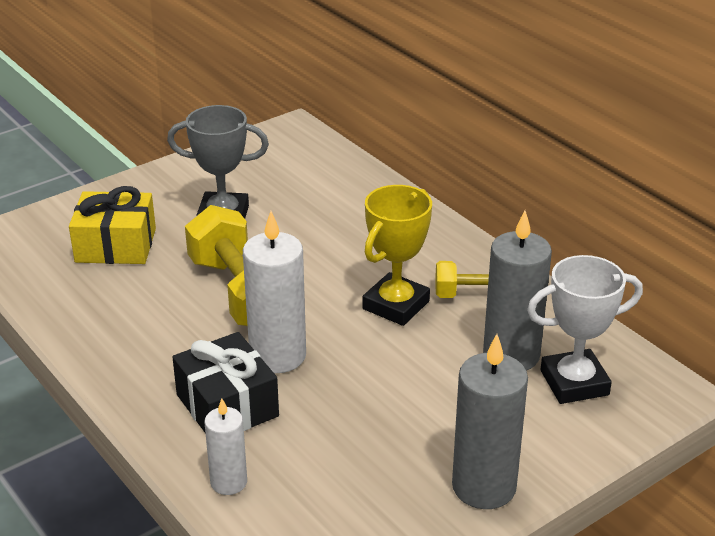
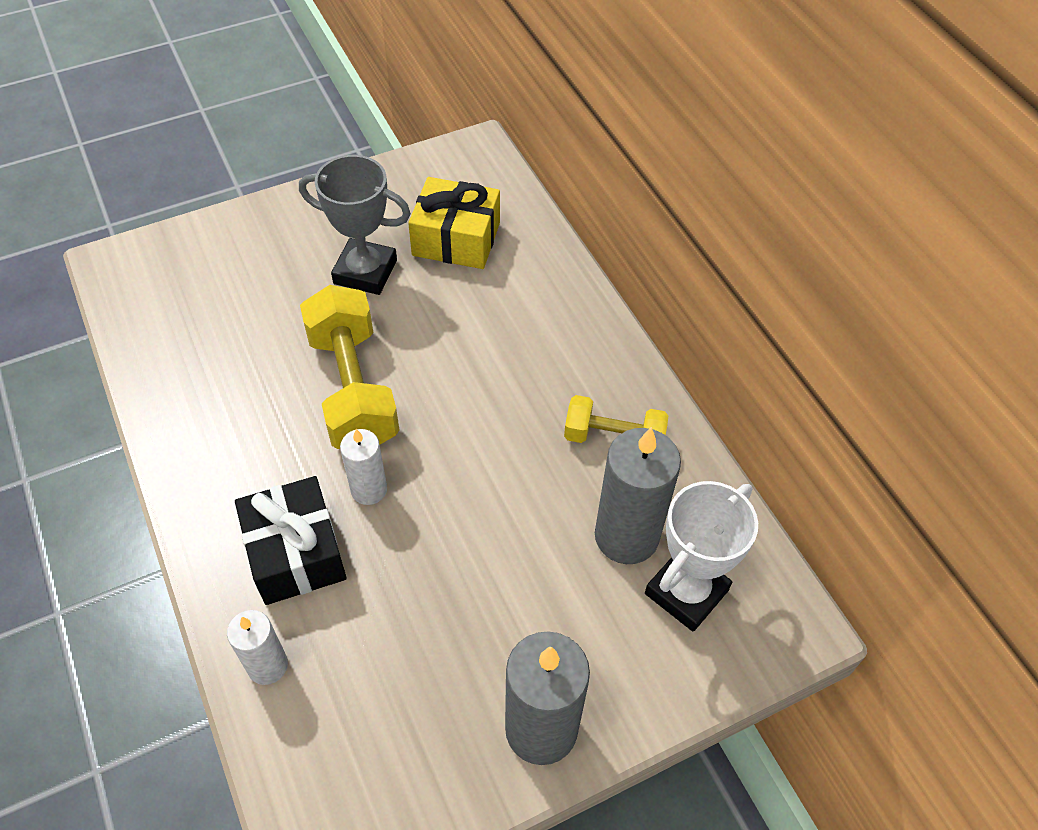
camera: 10 degrees right, 20 degrees up
yellow gift [69,186,156,264] -> yellow gift moved to [408,177,500,269]
white candle [243,211,306,373] -> white candle [340,429,387,505], size x0.58
yellow trophy [363,185,432,326] -> none
white trophy [527,255,643,404] -> white trophy turned 45 degrees counterclockwise [645,481,758,632]

